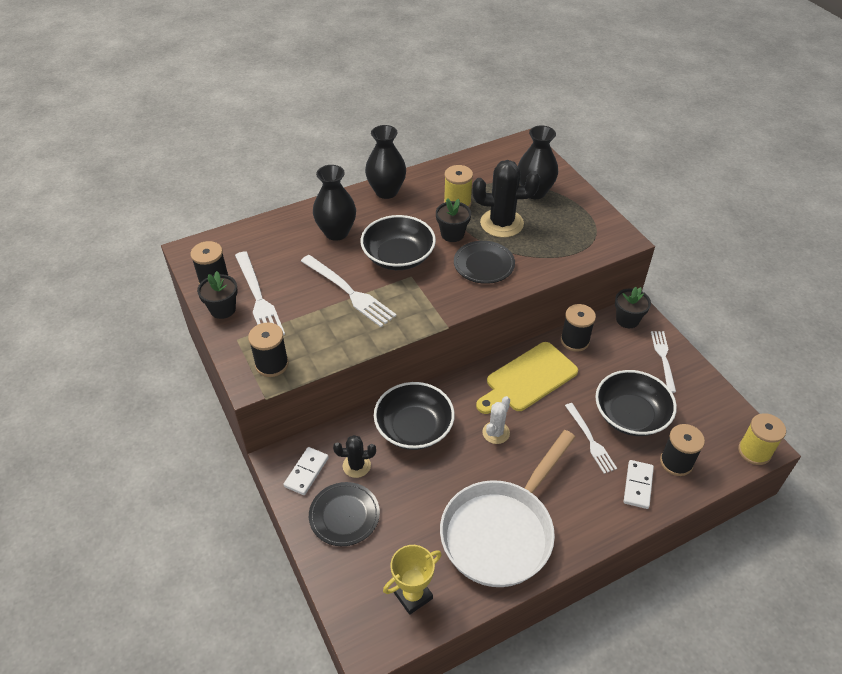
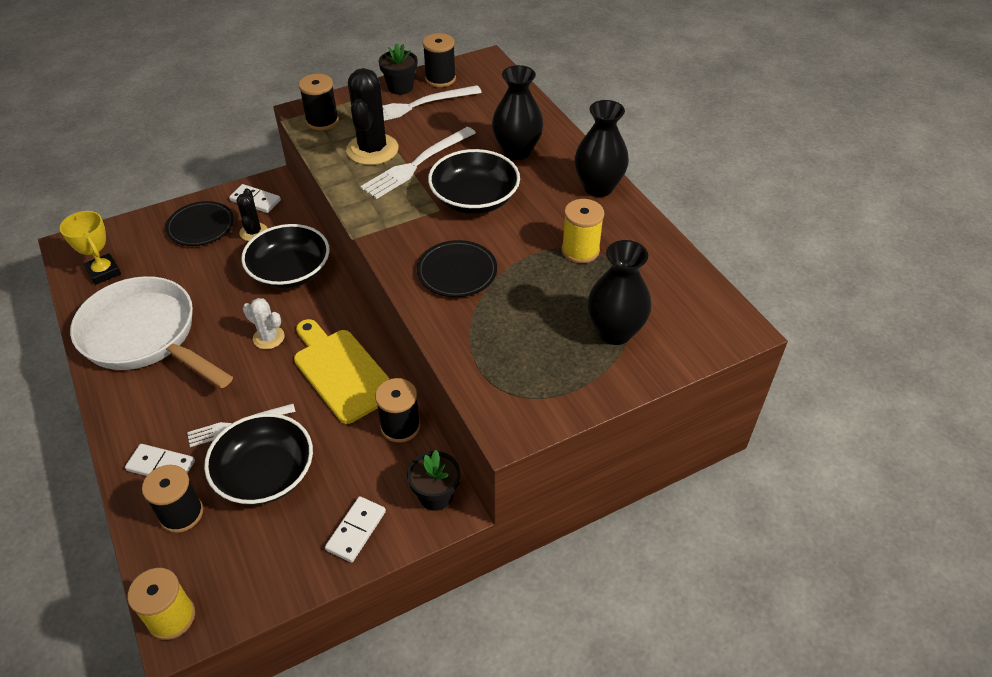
camera: 90 degrees right, 0 degrees up
black flower pot [436,198,471,242] -> none
black cactus [472,160,540,238] -> black cactus moved to [346,68,398,165]
white fork [651,331,676,393] -> white domino [325,496,386,563]

